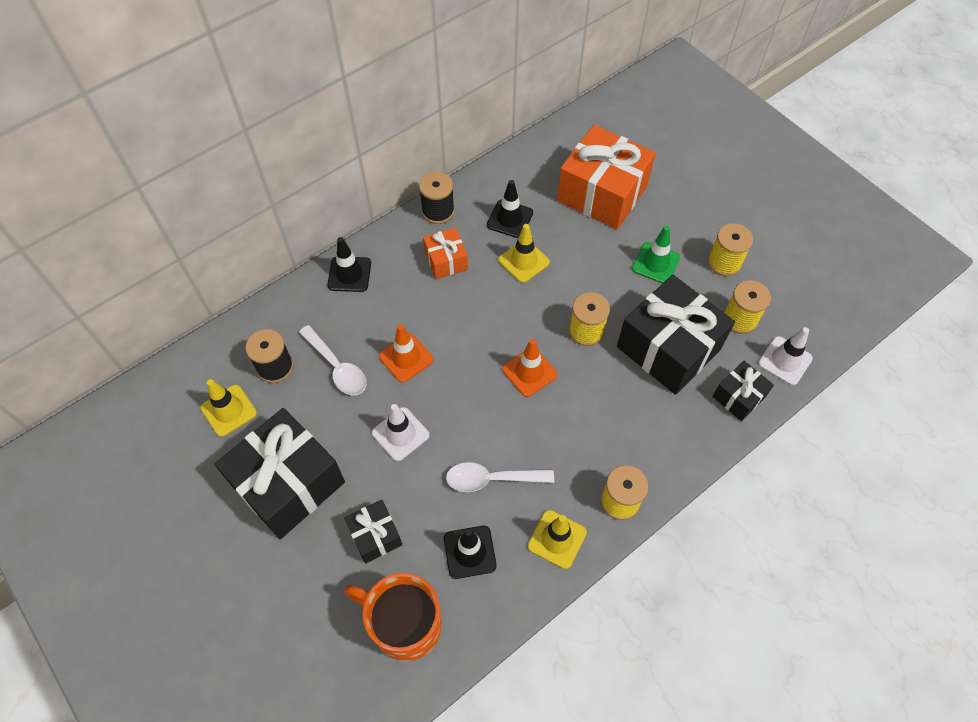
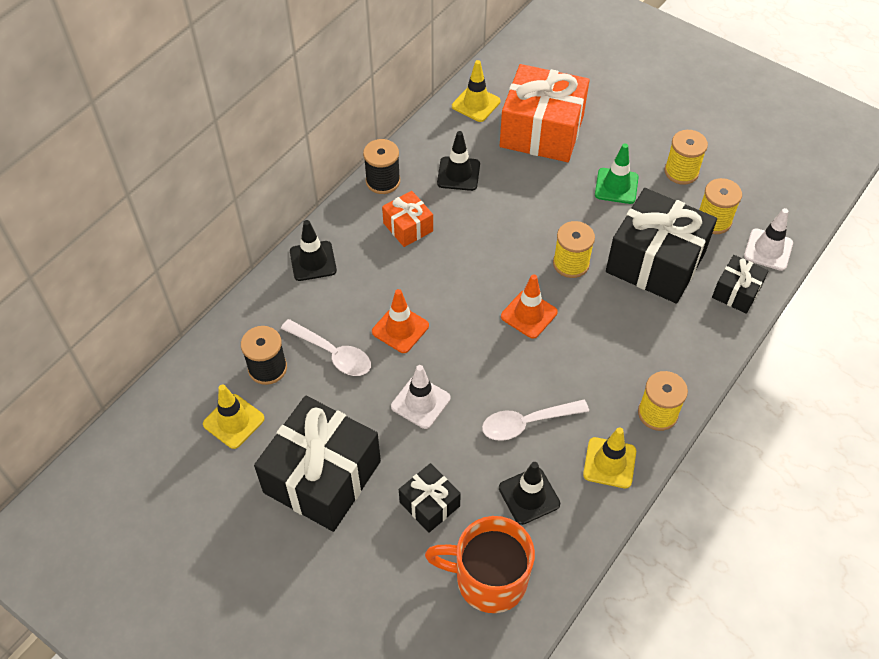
camera: 15 degrees left, 5 degrees down
yellow traffic cone [498,224,550,283] -> yellow traffic cone moved to [452,60,501,122]

